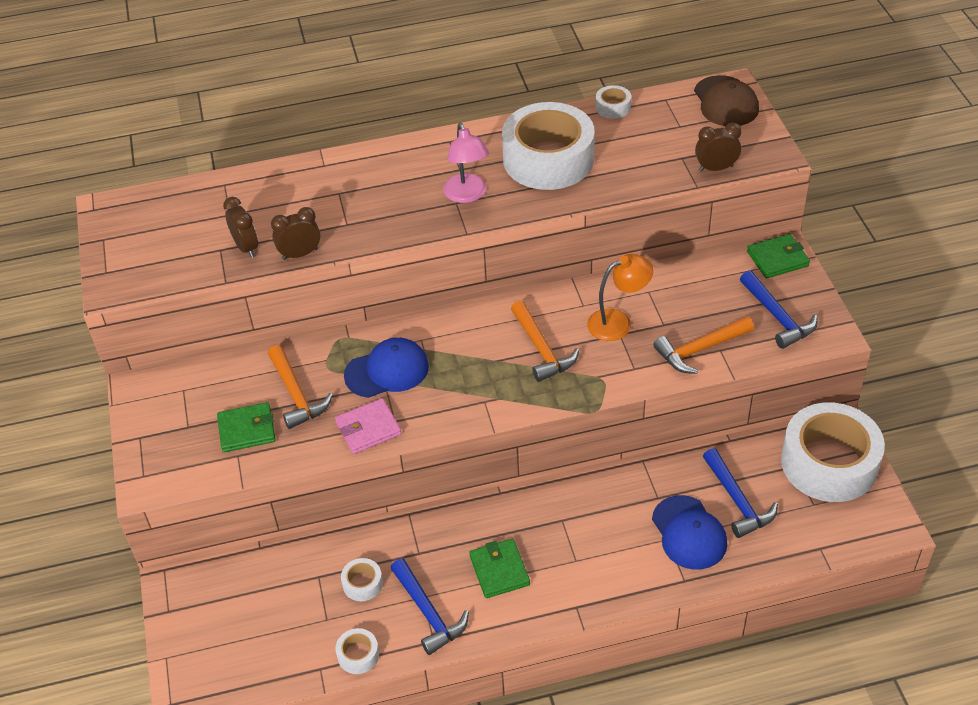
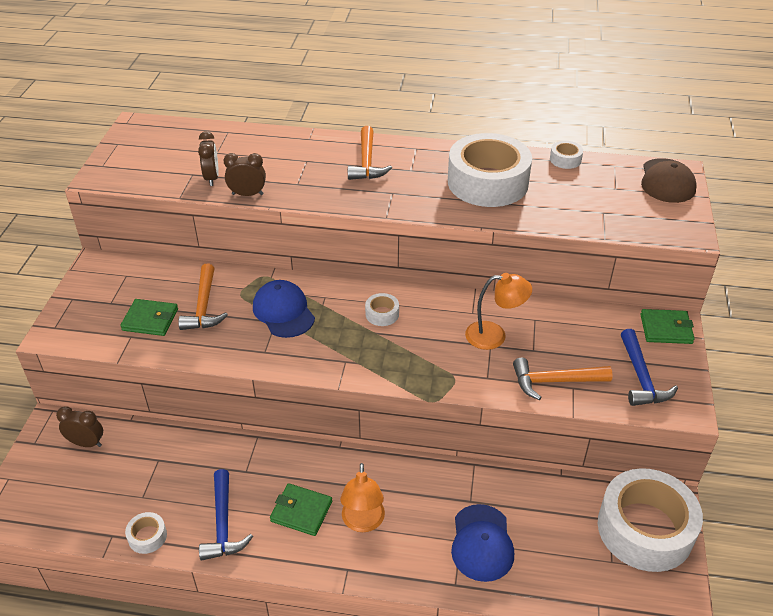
camera: 20 degrees right, 5 degrees down
pink wallet [335,398,402,454] -> none
white tape [341,558,383,601] -> white tape moved to [365,293,399,326]
blue cap [344,337,429,398] -> blue cap turned 120 degrees counterclockwise [253,280,315,338]
pink lamp [443,123,489,203] -> none
green wallet [469,539,530,598] -> green wallet turned 75 degrees counterclockwise [270,483,332,536]
orange hammer [511,301,579,382] -> orange hammer moved to [348,126,392,180]
brown clock [695,123,742,171] -> brown clock moved to [56,406,103,447]
blue hammer [703,448,778,538] -> none
none -> orange lamp [340,463,385,532]

